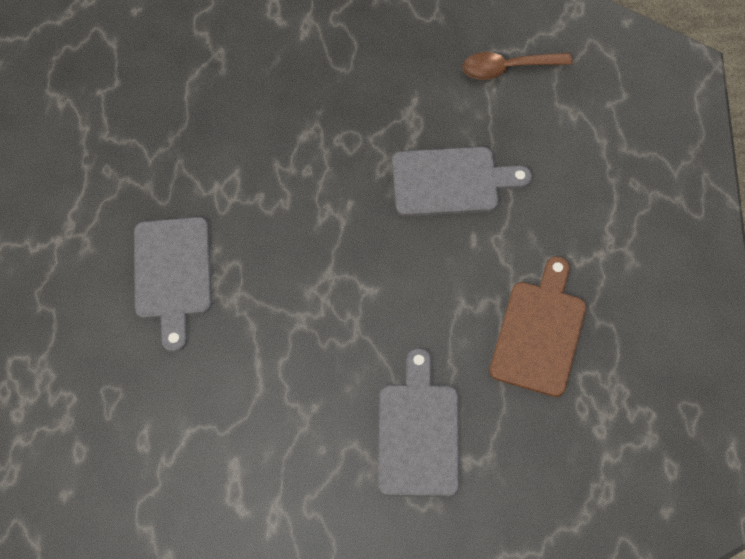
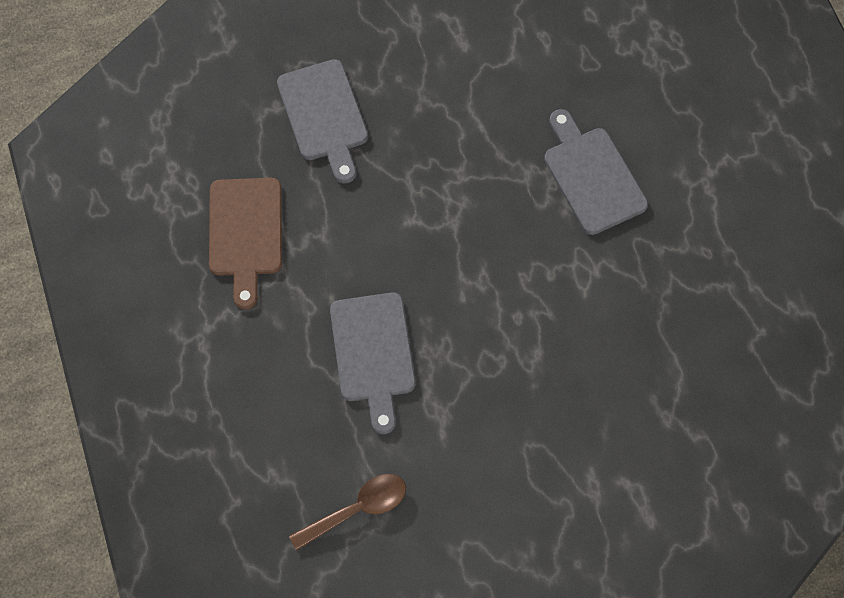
camera: 160 degrees right, 5 degrees up
grey cutting board [392,147,532,216] -> grey cutting board turned 75 degrees counterclockwise [330,293,416,434]

